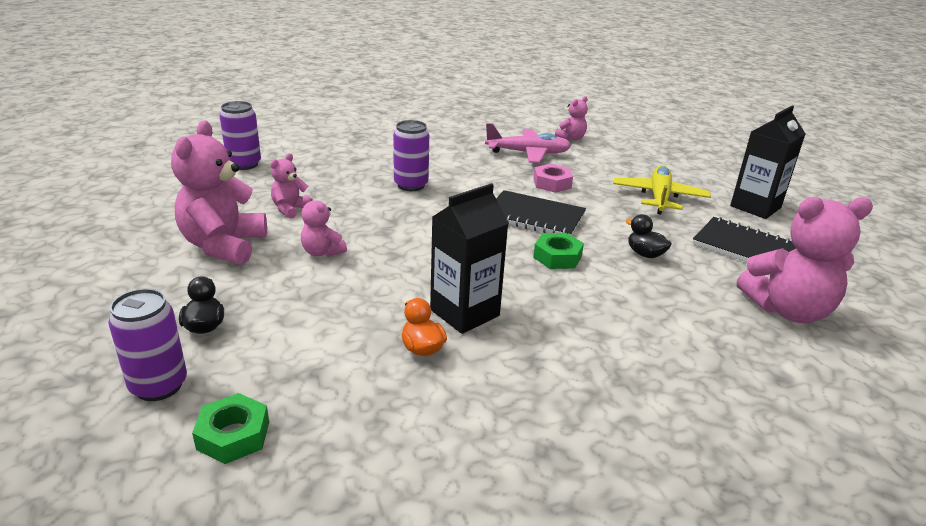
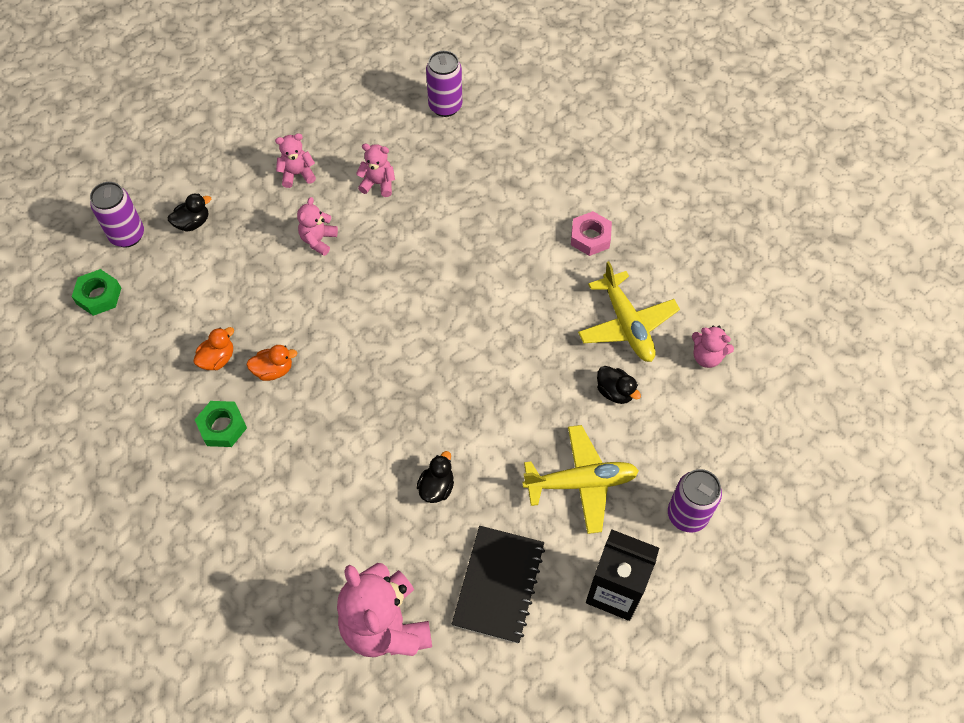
camera: 70 degrees right, 30 degrees up
pink teddy bear [171,121,267,265] -> pink teddy bear [275,133,316,188], size x0.50
purple can [393,120,429,191] -> purple can moved to [668,469,722,533]
black carton [430,183,508,334] -> orange duck [246,345,297,381]
pink plane [485,123,571,163] -> yellow plane [578,261,680,362]
black notebook [496,190,586,236] -> none
pink nut [533,164,573,193] -> pink nut moved to [571,211,612,256]
green nut [533,233,584,269] -> green nut moved to [195,401,247,447]
none -> black duck [597,366,641,404]

